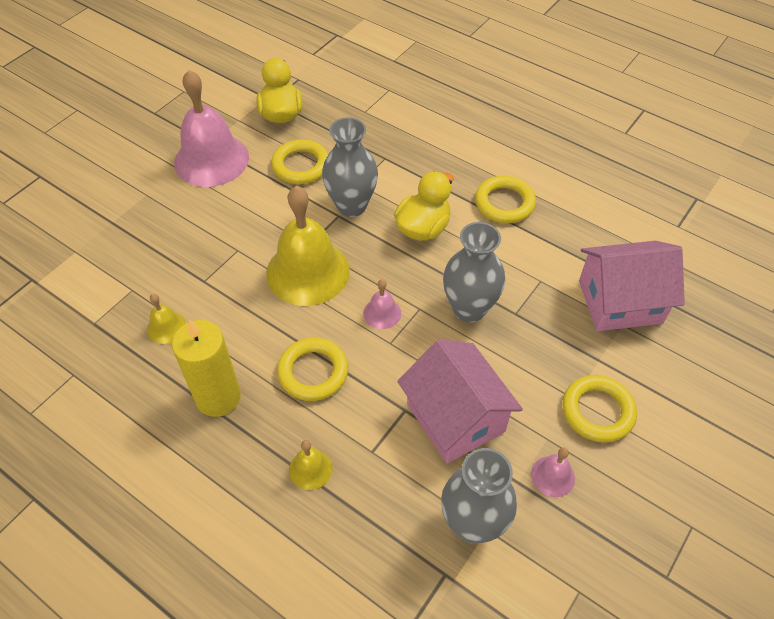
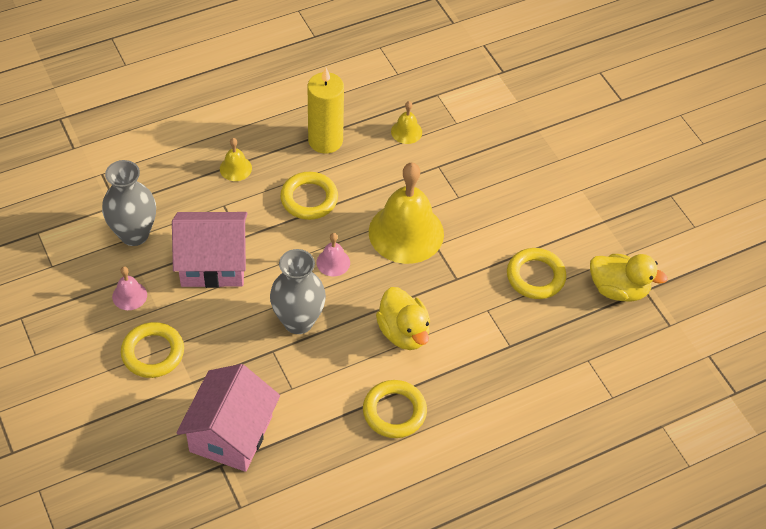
camera: 115 degrees right, 0 degrees up
pink bell [174,70,249,187] -> none
grey vase [322,117,378,217] -> none

